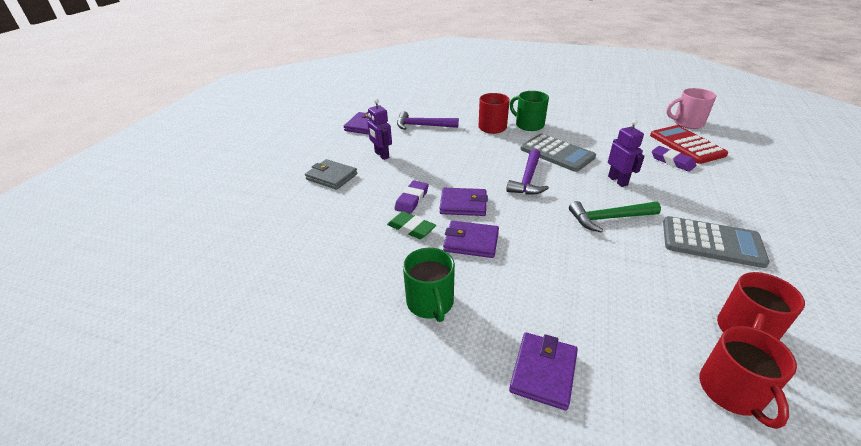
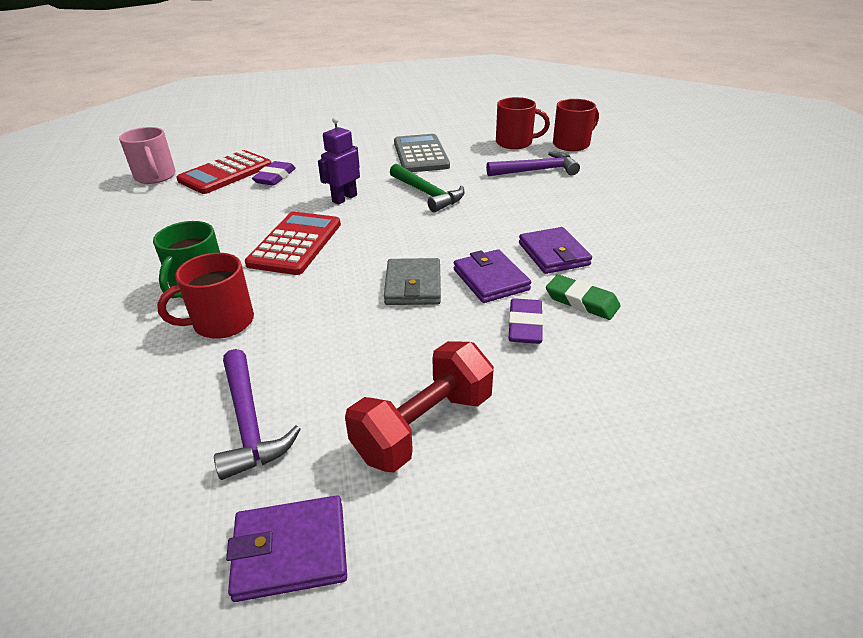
camera: 120 degrees left, 0 degrees up
grey wallet [305,159,357,190] -> grey wallet moved to [384,258,441,305]
purple robot [367,99,392,160] -> red dumbbell [345,341,494,472]
green eraser [387,211,436,239] -> green eraser turned 60 degrees counterclockwise [546,274,621,320]
purple eraser [394,181,429,214] -> purple eraser turned 75 degrees counterclockwise [508,298,543,344]
green mug [403,248,455,322] -> none
purple hammer [506,149,549,195] -> purple hammer moved to [486,151,580,176]
purple wallet [509,332,578,410] -> none
grey calculator [520,134,596,172] -> red calculator [245,212,341,275]

